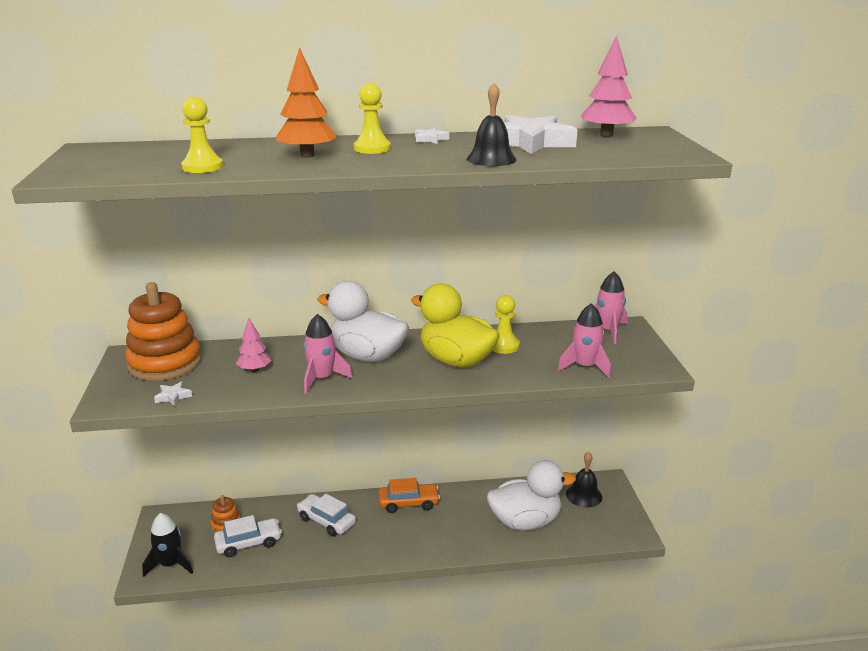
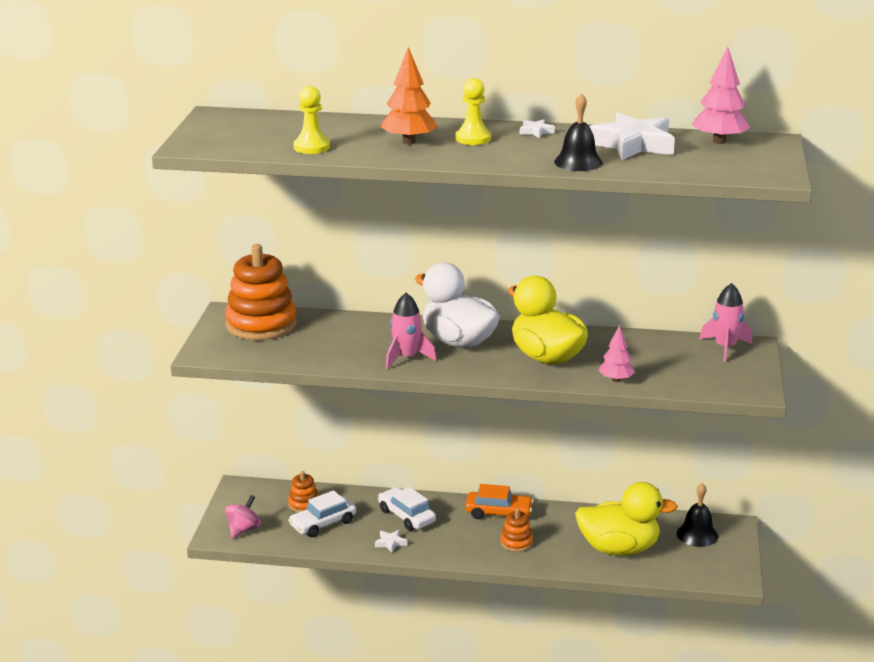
camera: 15 degrees right, 0 degrees up
black rocket [142,513,193,577] -> pink spinning top [225,495,261,538]
white star [154,381,192,406] -> white star moved to [375,530,407,553]
white car [214,515,282,557] -> white car turned 150 degrees clockwise [288,490,356,537]
pink tree [236,317,271,372] -> pink tree moved to [598,325,635,382]
white duck [487,460,576,530] -> yellow duck [575,482,678,556]
yellow pawn [492,295,520,354] -> none
pink rocket [557,303,611,378] -> none
none -> orange stacking toy [500,508,533,552]

